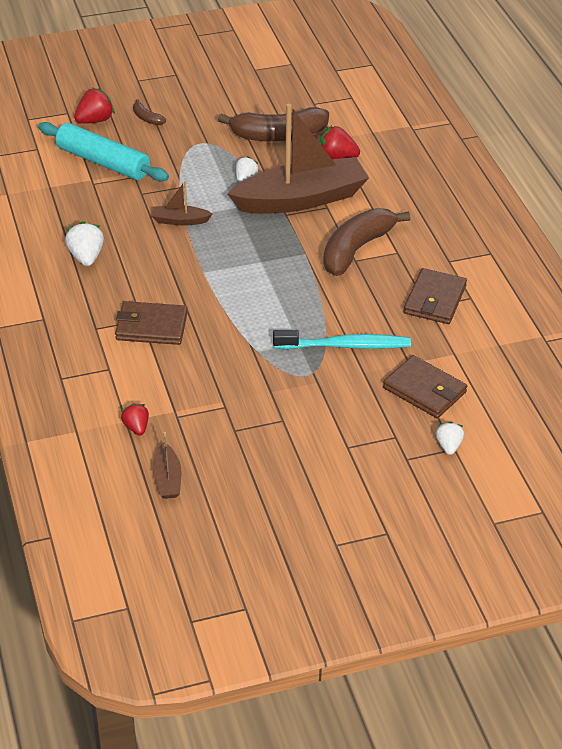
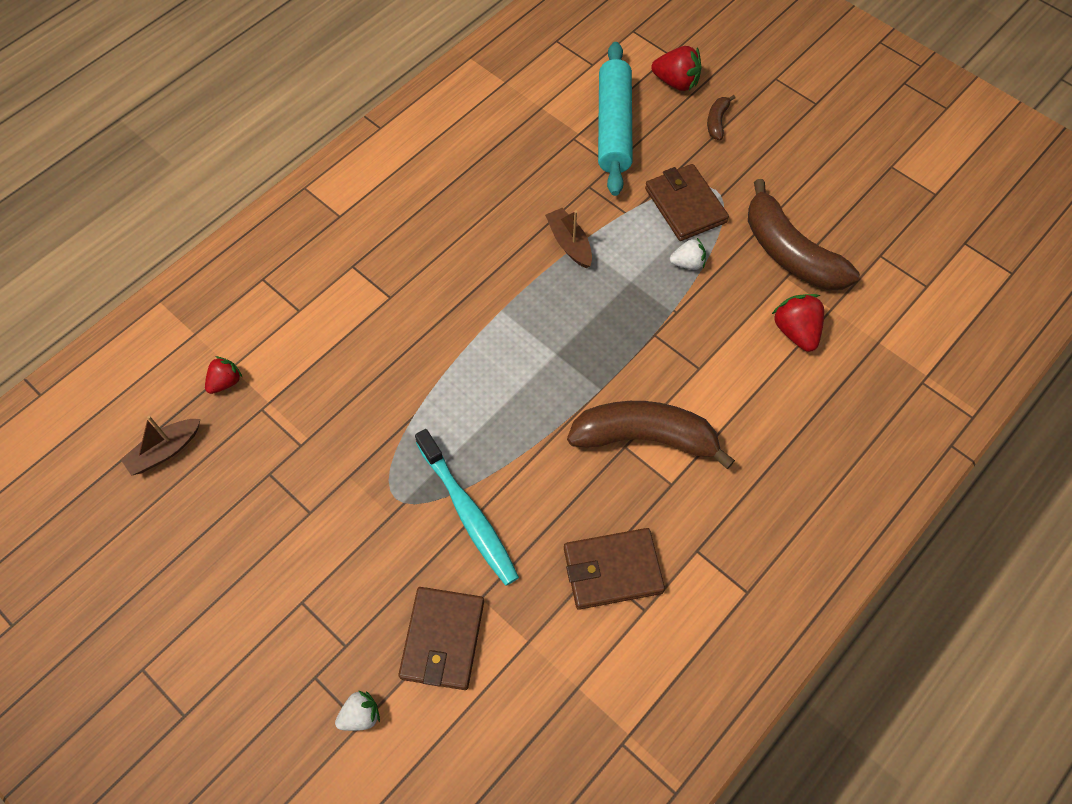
camera: 60 degrees right, 20 degrees up
white strawberry [65,221,104,266] -> none
brown wallet [115,301,188,345] -> brown wallet moved to [645,164,729,241]
brown boat [227,104,369,214] -> none

